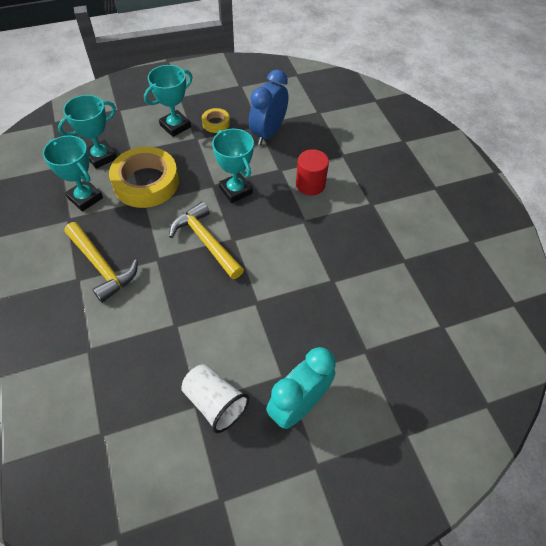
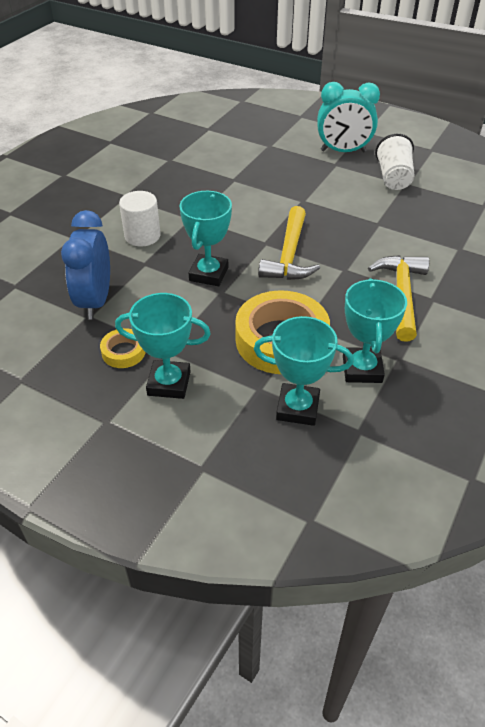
camera: 130 degrees left, 10 degrees down
blue clock [249,70,288,145] -> blue clock turned 105 degrees clockwise [61,210,110,320]
red cylinder [296,149,329,195] -> white cylinder [119,191,161,247]

